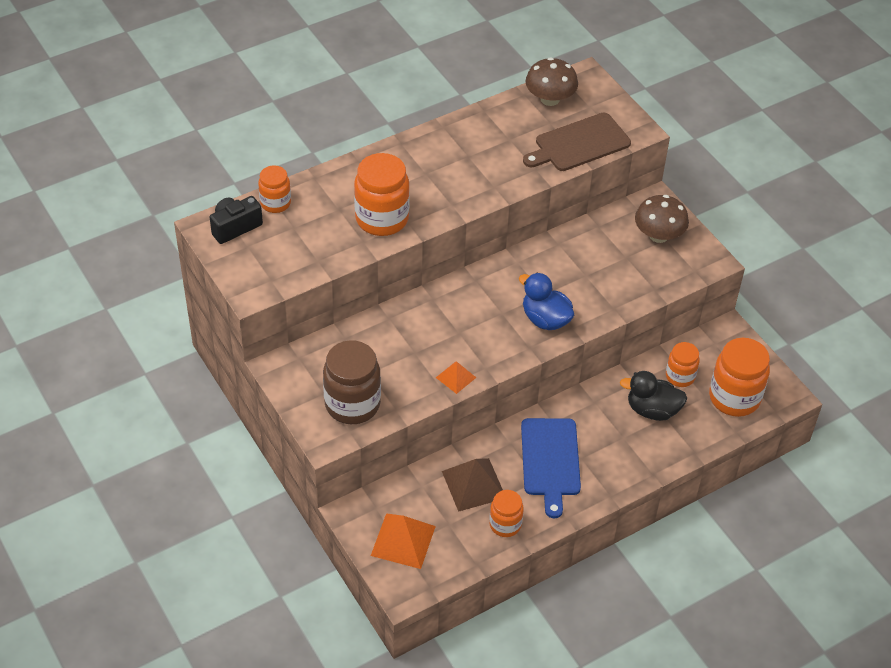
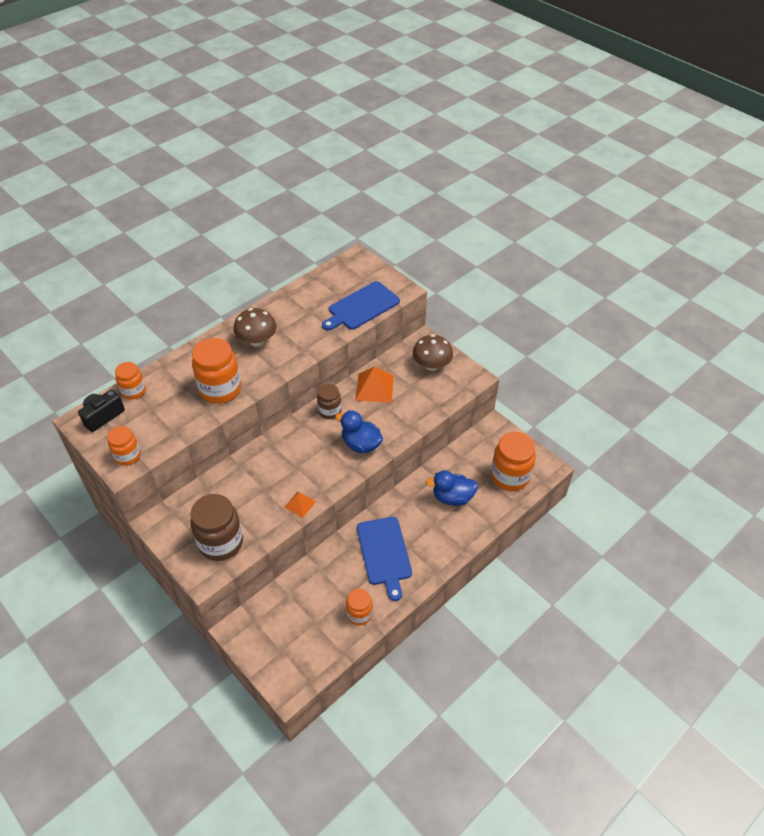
camera: 10 degrees left, 0 degrees up
orange pyramid [371,513,436,569] -> orange pyramid moved to [355,366,394,403]
brown pyramid [442,458,503,512] -> none
brown cutting board [523,113,631,171] -> blue cutting board [322,281,400,331]
brown mushroom [525,57,578,106] -> brown mushroom moved to [234,308,277,347]
black duck [620,371,687,421] -> blue duck [426,470,478,506]
orange jar [666,342,700,387] -> orange jar moved to [107,426,141,466]
none -> brown jar [317,384,341,419]

